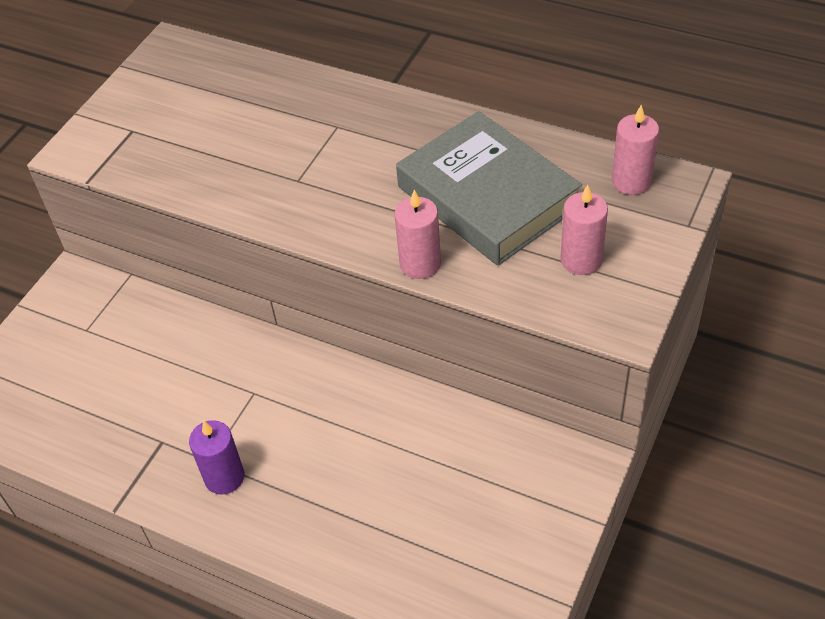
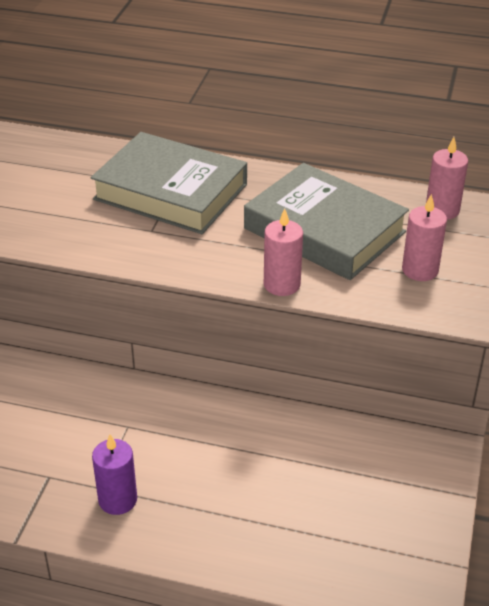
camera: 15 degrees left, 10 degrees down
none -> grey book [91,132,247,234]

